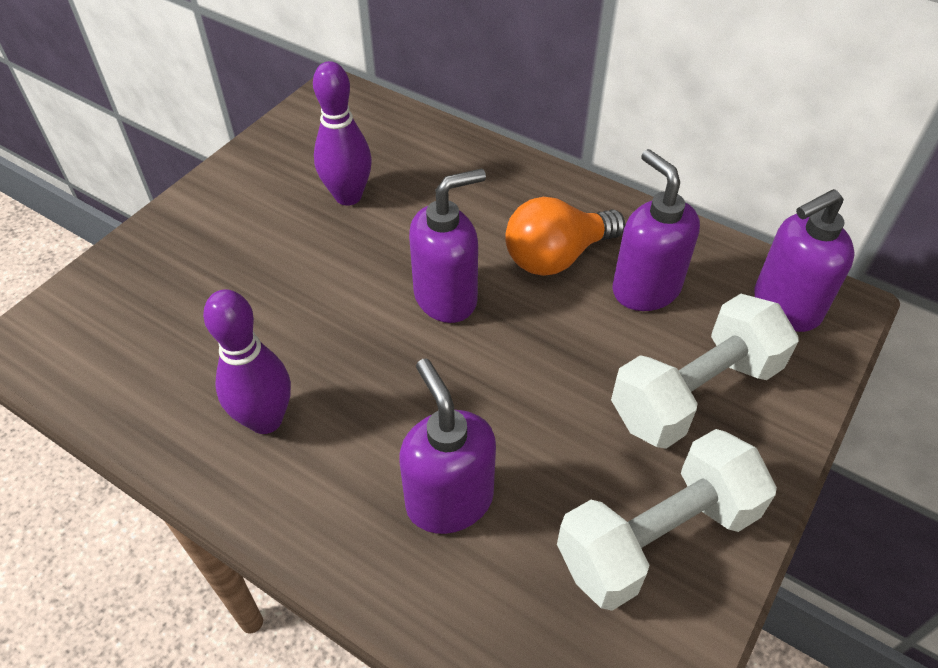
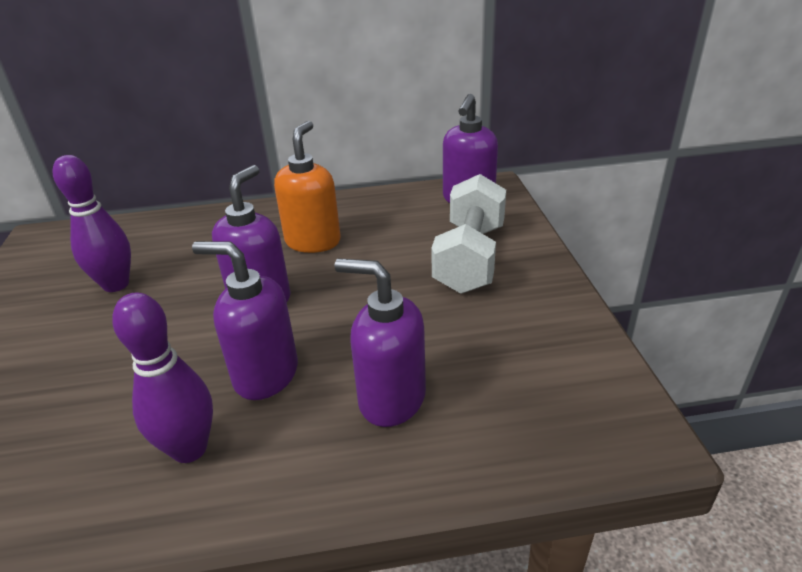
camera: 40 degrees left, 15 degrees down
orange light bulb [505,197,625,276] -> orange soap dispenser [274,121,341,253]
white dumbbell [557,429,777,611] -> none
purple soap dispenser [612,149,700,311] -> purple soap dispenser moved to [192,241,298,400]

